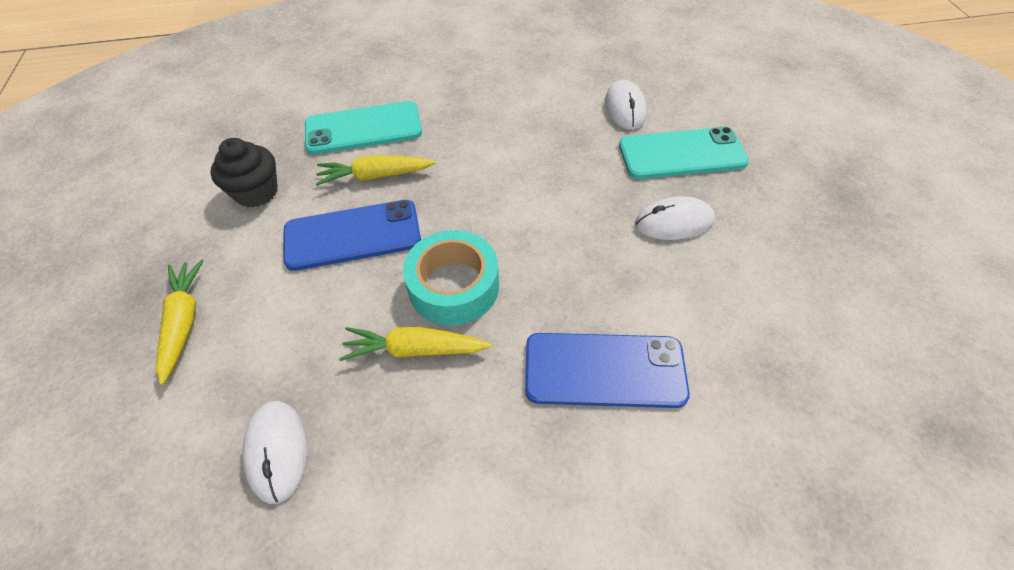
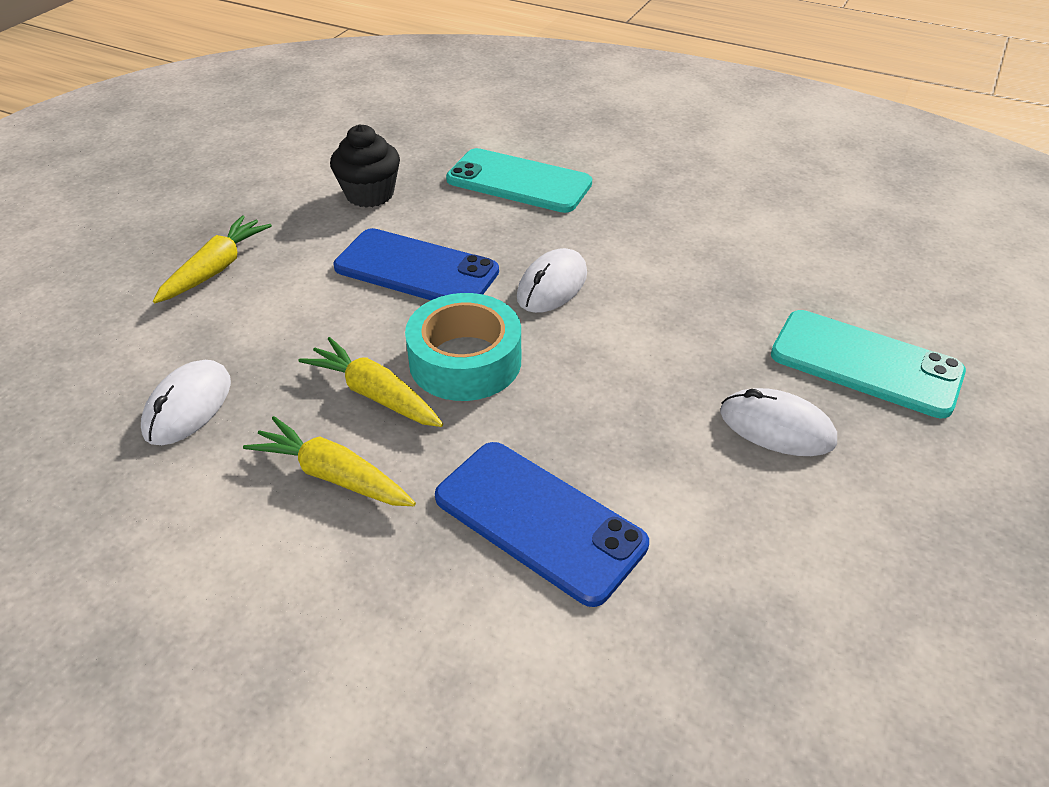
camera: 35 degrees right, 10 degrees down
yellow carrot [316,155,436,186] -> yellow carrot moved to [243,416,416,506]
white mouse [605,80,647,130] -> white mouse moved to [517,248,587,313]

